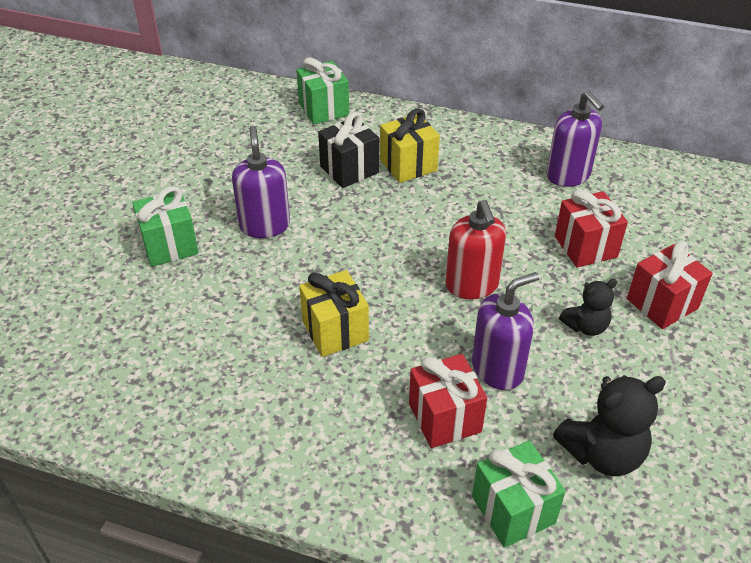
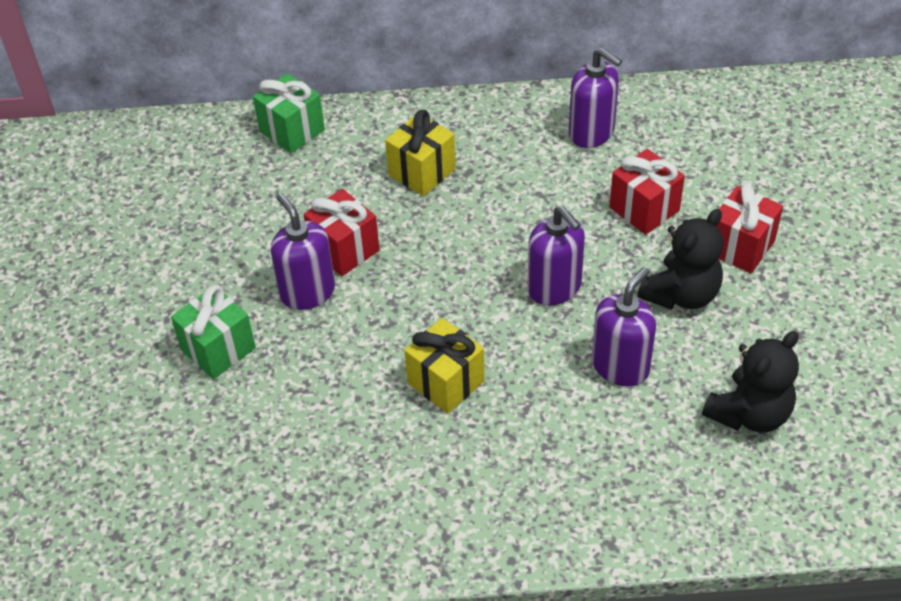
camera: 20 degrees left, 5 degrees up
black gift [318,112,379,188] -> none
red gift [409,354,487,448] -> red gift moved to [304,189,380,276]
red soap dispenser [445,200,506,299] -> purple soap dispenser [528,206,585,305]
green gift [472,441,566,548] -> none
black teddy bear [559,279,617,336] -> black teddy bear [637,209,724,309], size x1.63

